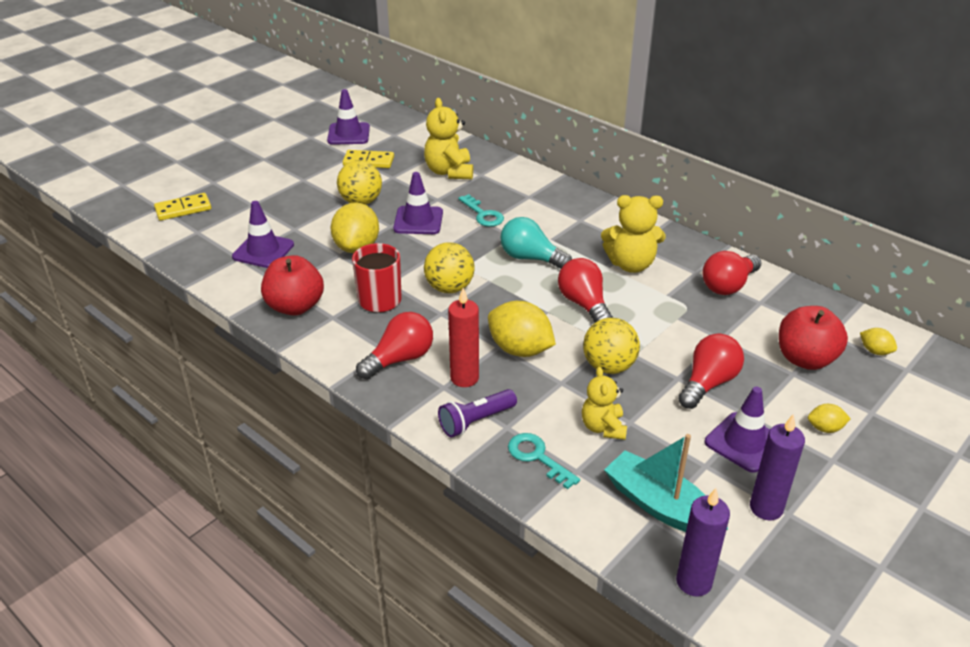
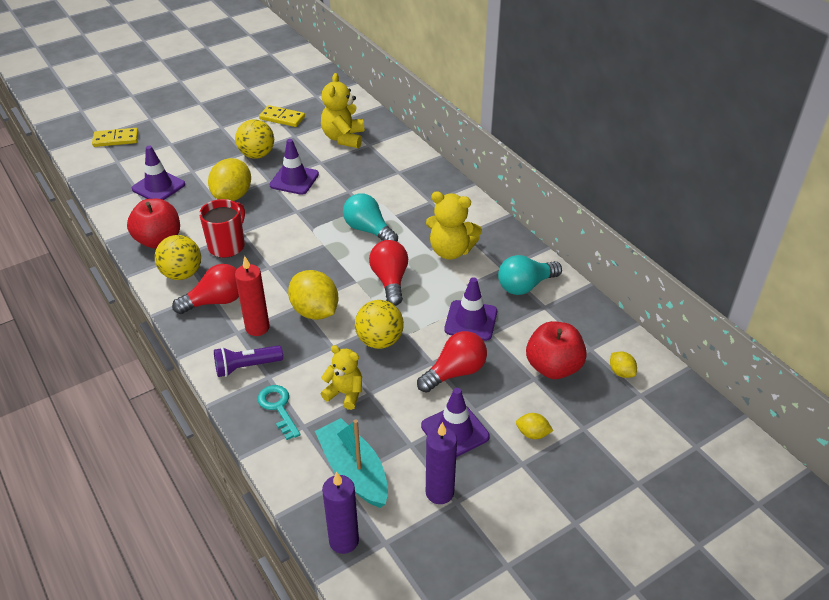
camera: 15 degrees right, 5 degrees up
purple traffic cone [327,89,370,145] -> purple traffic cone moved to [444,277,497,341]
yellow ball [424,242,475,293] -> yellow ball moved to [155,235,201,280]
turquoise key [458,194,504,227] -> none
yellow teddy bear [582,367,627,440] -> yellow teddy bear turned 105 degrees clockwise [321,345,362,410]
red light bulb [703,251,761,295] -> turquoise light bulb [498,255,562,295]

